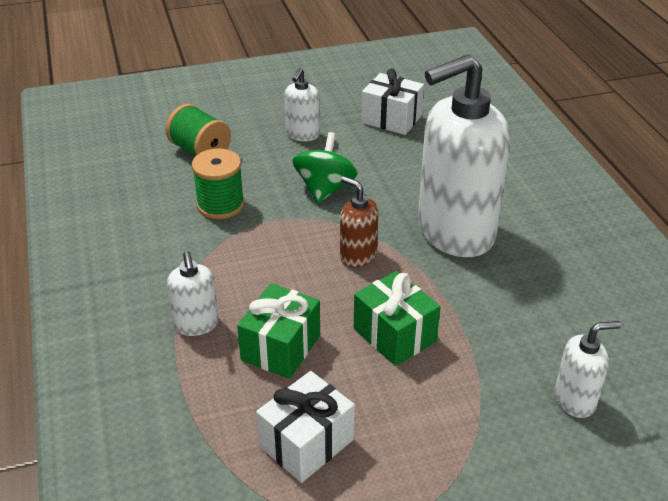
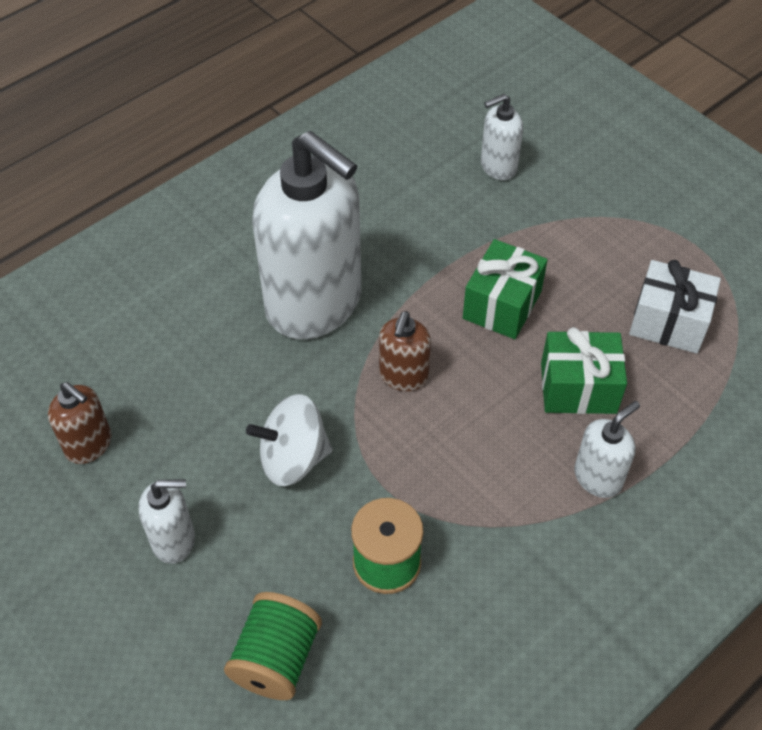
camera: 115 degrees left, 15 degrees up
green spinning top [292,132,358,204] -> white spinning top [246,394,333,486]
white gift [361,68,424,135] -> brown soap dispenser [48,382,112,464]
white soap dispenser [555,321,621,418] -> white soap dispenser turned 75 degrees counterclockwise [481,94,523,180]

